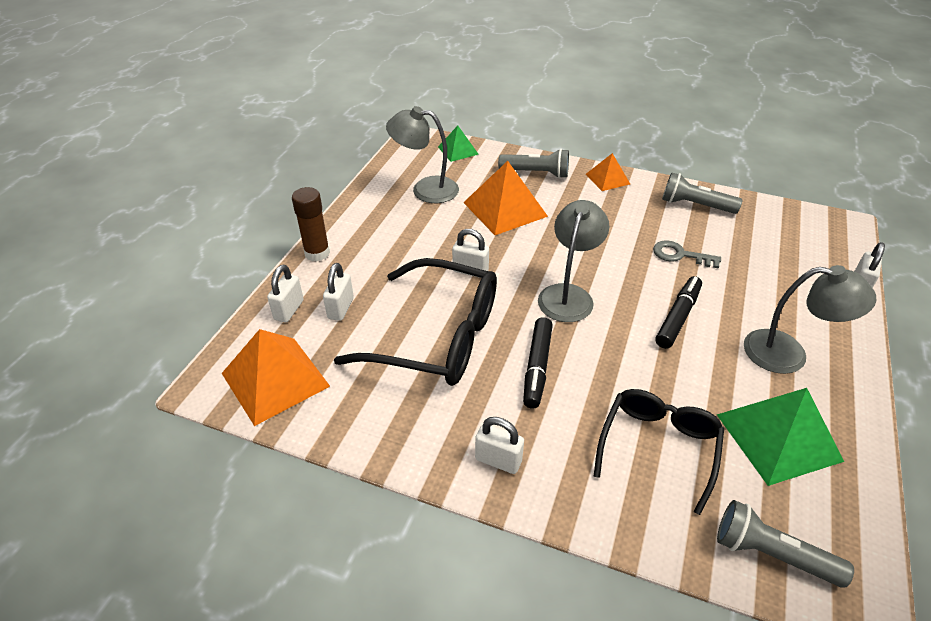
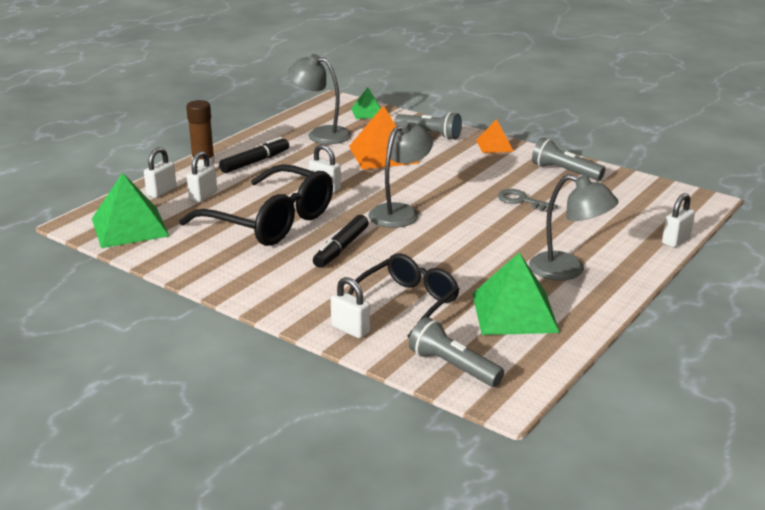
camera: 15 degrees right, 15 degrees down
orange pyramid [222,329,330,426] -> green pyramid [92,173,169,248]
white padlock [475,417,524,474] -> white padlock moved to [331,277,370,338]
black marker [655,276,702,349] -> black marker moved to [219,137,289,173]

